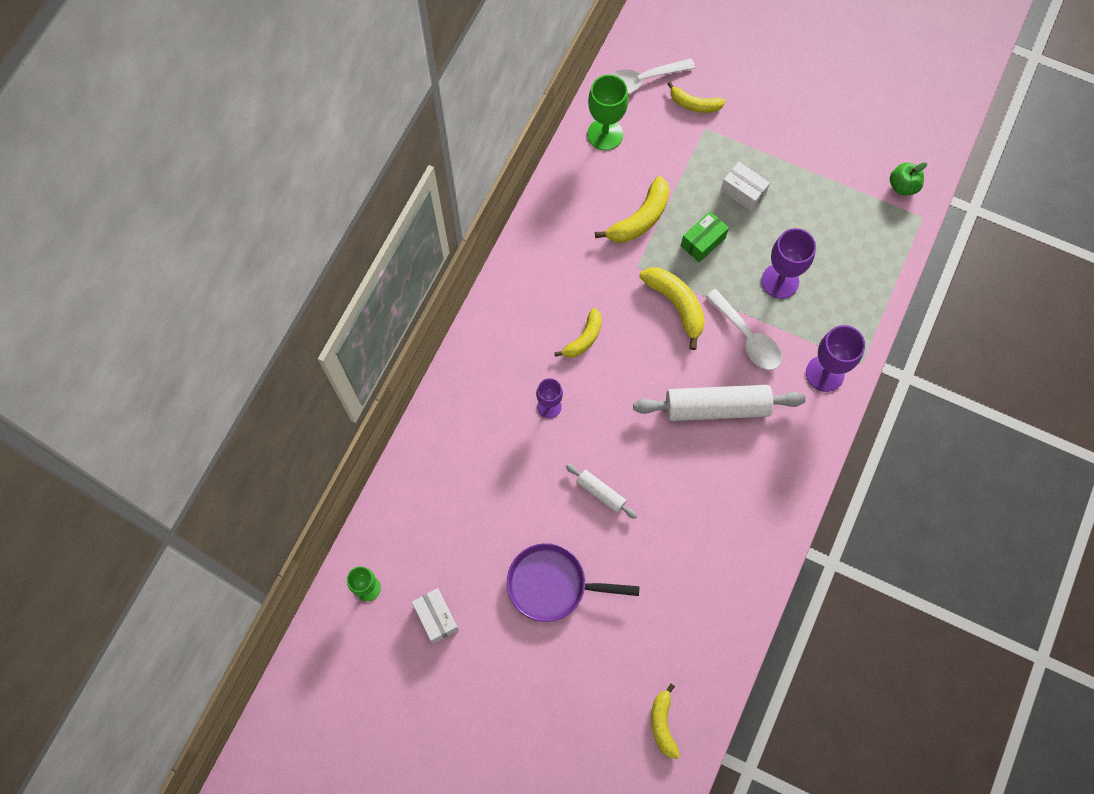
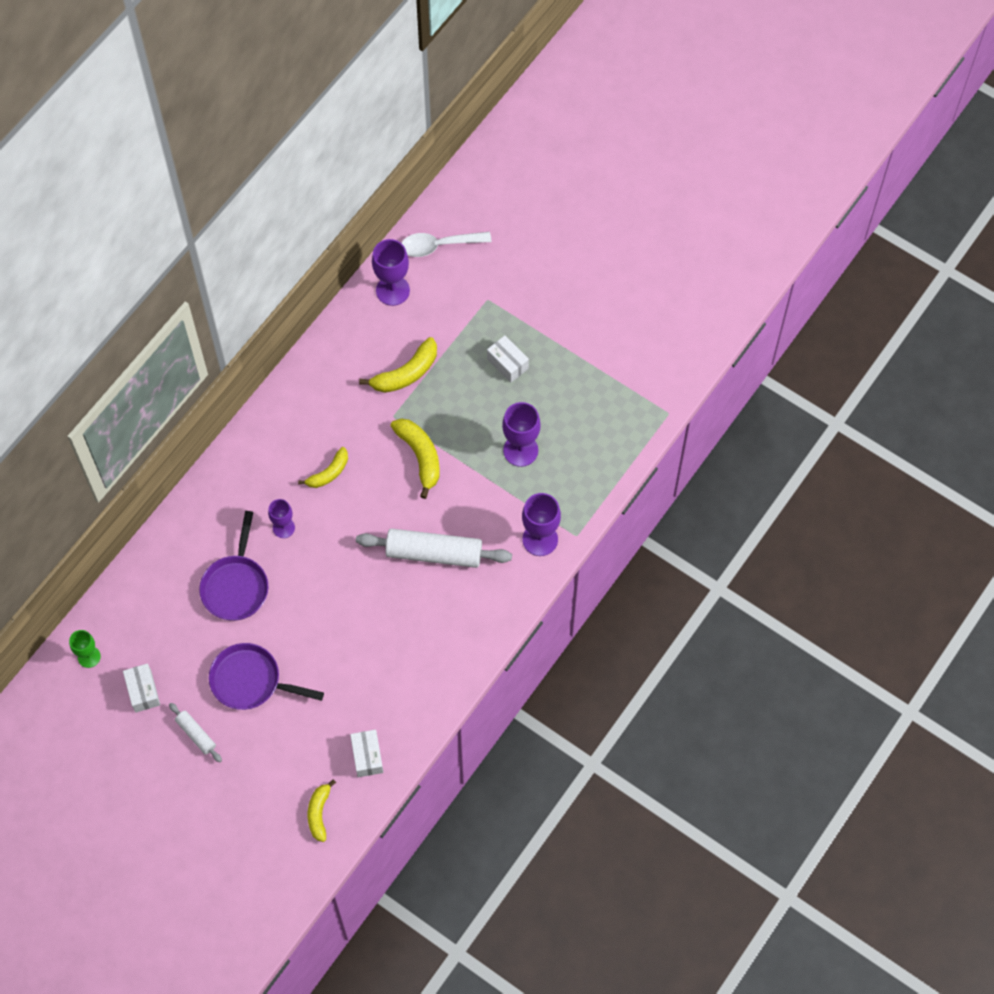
camera: 10 degrees right, 5 degrees down
white rolling pin [566,464,637,519] -> white rolling pin moved to [169,703,222,763]
green goblet [587,75,628,150] -> purple goblet [372,239,410,306]
yellow banana [667,82,725,113] -> none
green box [681,211,729,263] -> none
white spoon [705,289,782,370] -> none
green apple [890,162,927,196] -> none
none -> purple pan [199,511,268,621]
none -> white box [350,730,383,777]

